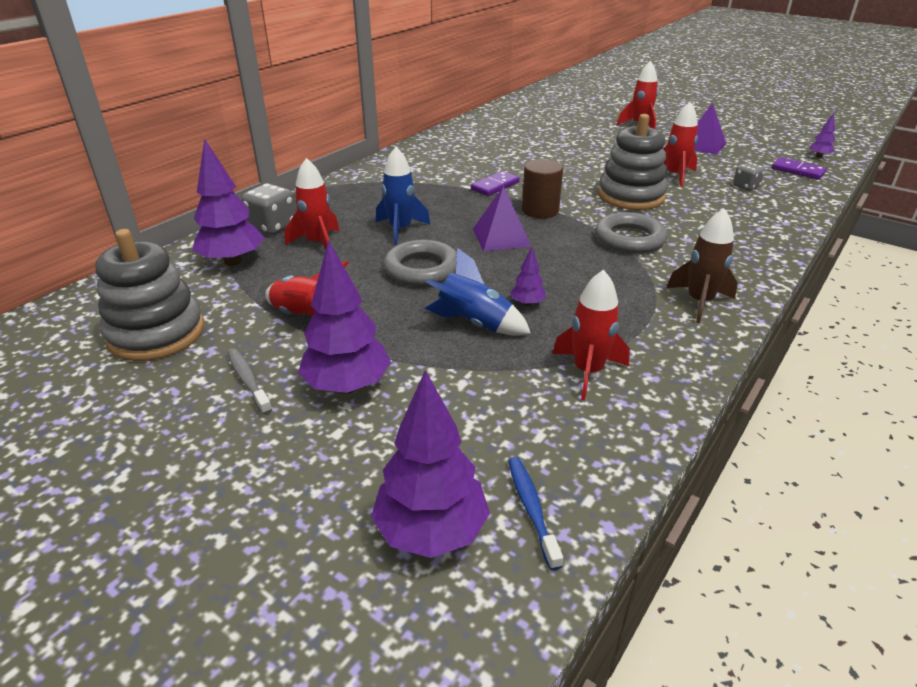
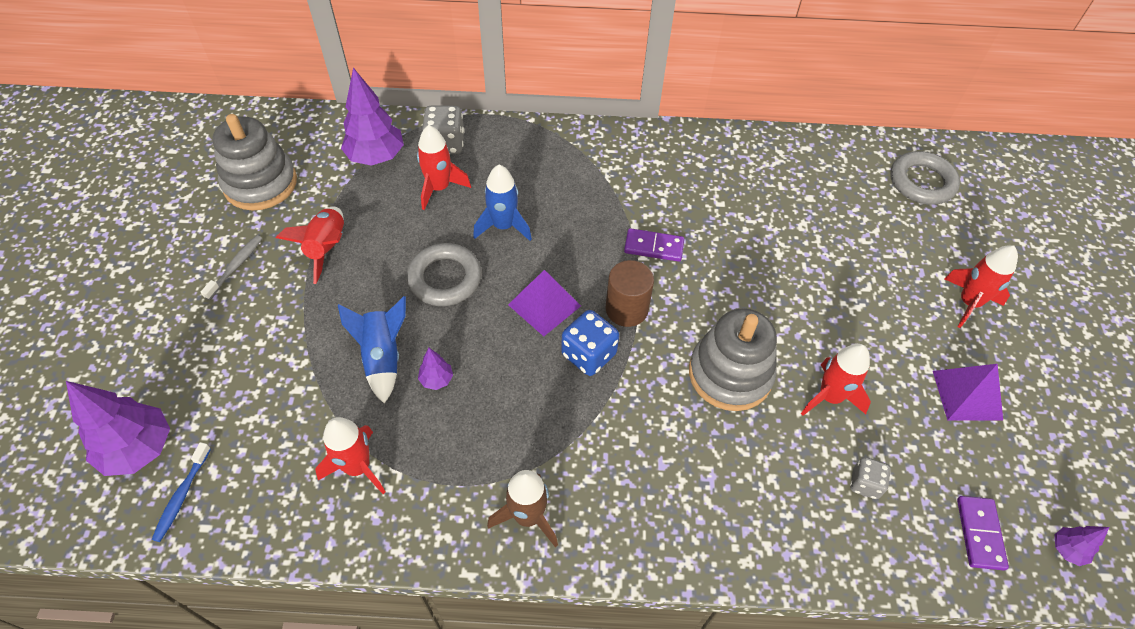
camera: 55 degrees right, 20 degrees up
purple tree [298,240,391,394] -> none
blue toothbrush [508,457,563,570] -> blue toothbrush turned 150 degrees clockwise [152,442,211,542]
grey ring [595,212,668,254] -> grey ring moved to [890,151,960,205]
none -> blue dice [561,310,619,376]

